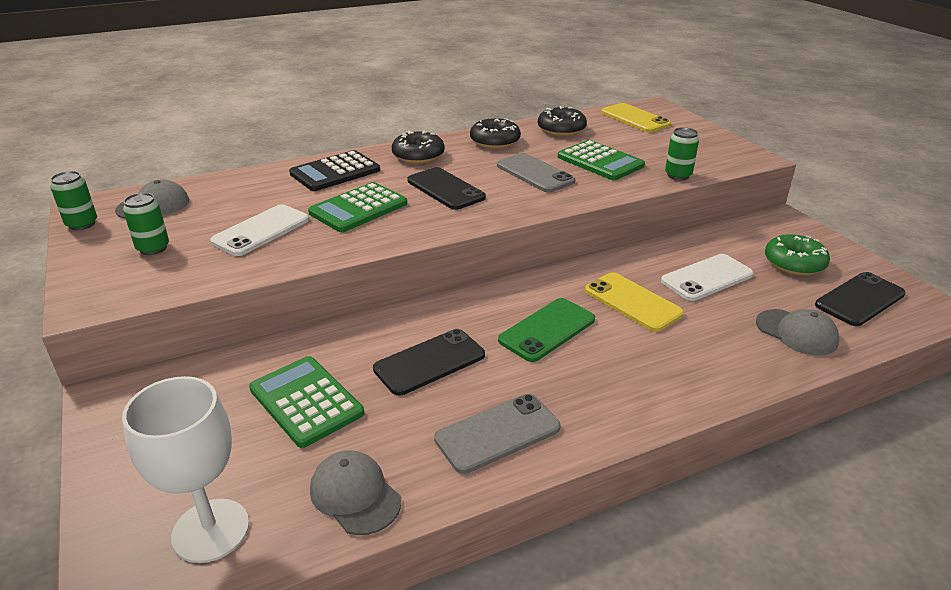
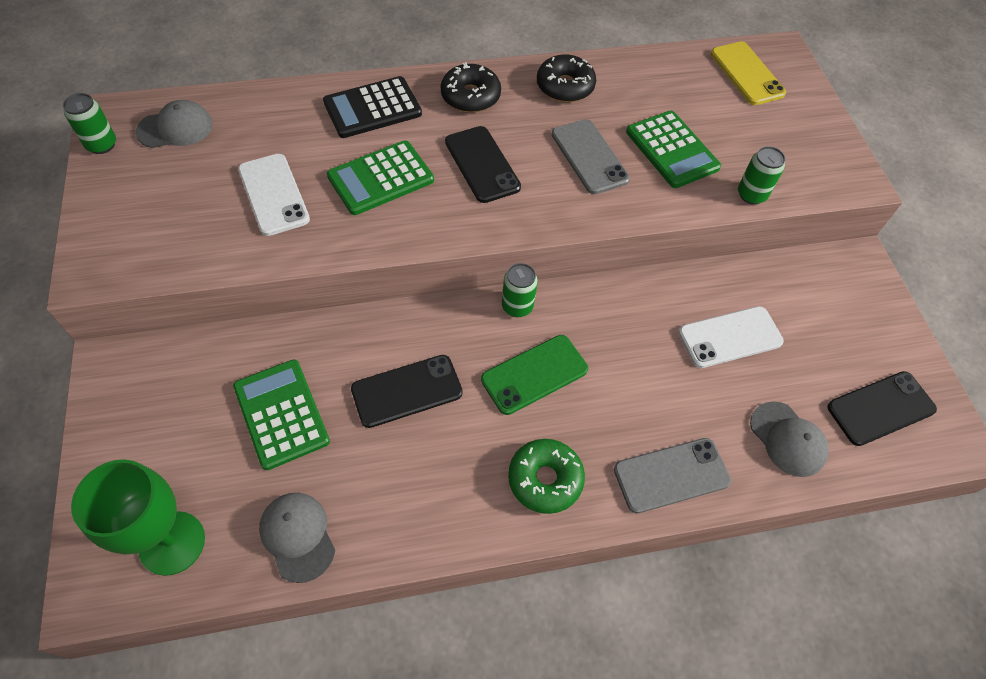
camera: 10 degrees right, 25 degrees up
white goblet [122,376,249,563] -> green goblet [71,460,205,576]
green can [123,193,169,255] -> green can moved to [502,263,538,317]
white phone [210,204,309,256] -> white phone turned 75 degrees counterclockwise [238,154,310,236]
grey phone [434,394,560,474] -> grey phone moved to [614,438,731,514]
black donut [538,106,587,136] -> none
yellow phone [585,272,684,332] -> none
green donut [765,234,830,276] -> green donut moved to [508,439,585,514]

